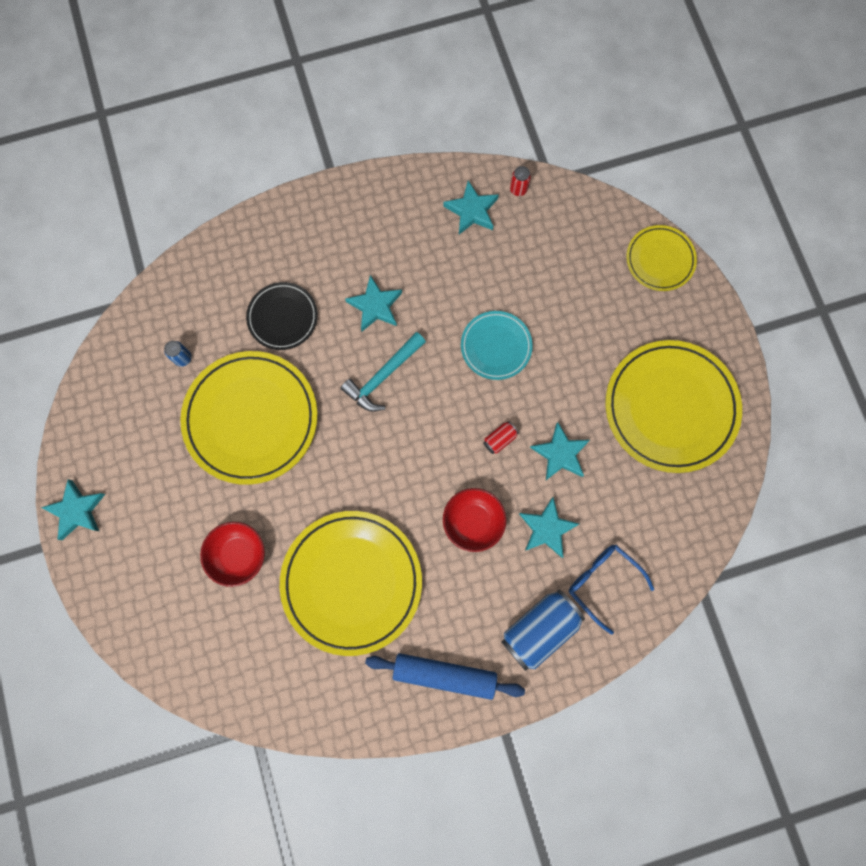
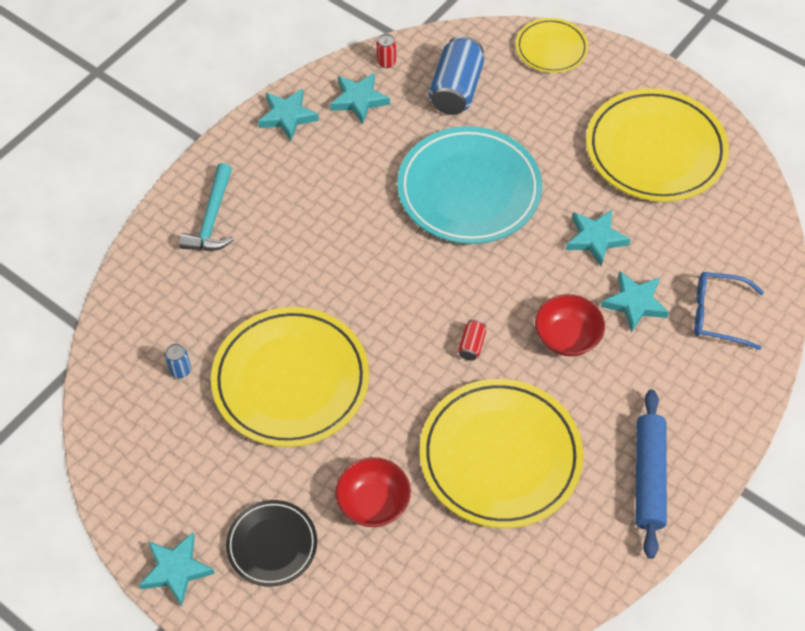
camera: 35 degrees left, 20 degrees down
black plate [246,282,318,350] -> black plate moved to [226,500,317,586]
turquoise hammer [340,332,426,412] -> turquoise hammer moved to [179,163,234,251]
turquoise star [345,275,402,331] -> turquoise star moved to [258,89,319,141]
blue rolling pin [365,653,525,700] -> blue rolling pin turned 60 degrees counterclockwise [635,390,667,559]
turquoise plate [461,311,533,380] -> turquoise plate [397,126,542,244], size x1.85
red can [483,421,519,454] -> red can moved to [458,319,486,361]
blue can [502,590,585,671] -> blue can moved to [429,36,484,115]

